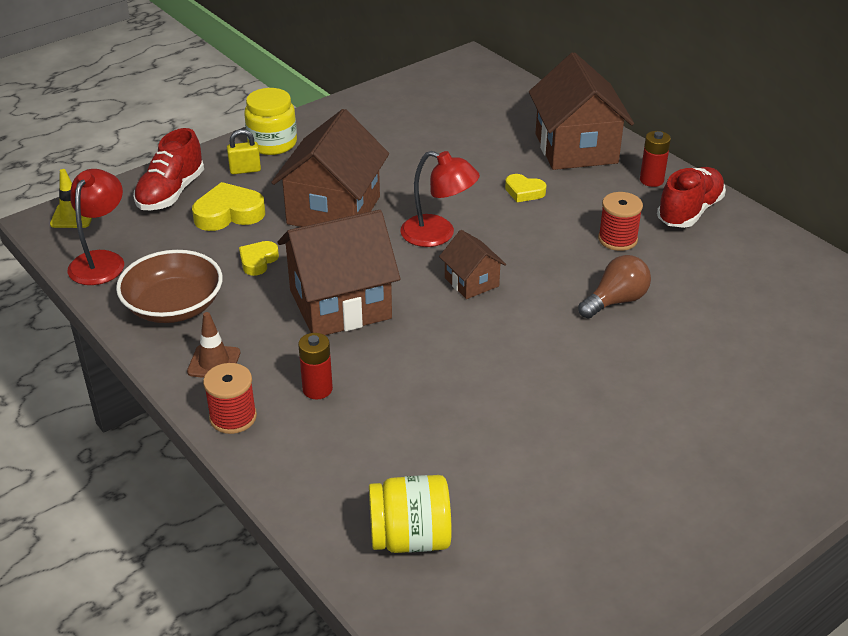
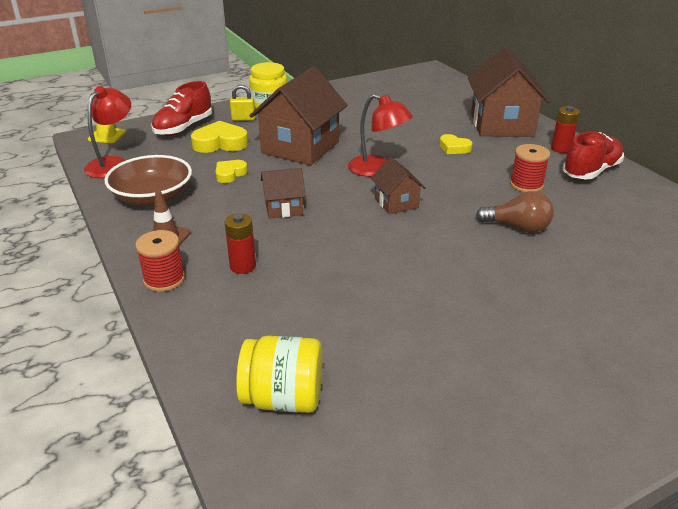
camera: 10 degrees right, 5 degrees down
brown house [277,210,400,335] -> brown house [261,168,306,219], size x0.50
brown light bulb [578,255,651,318] -> brown light bulb turned 45 degrees clockwise [476,191,554,233]

